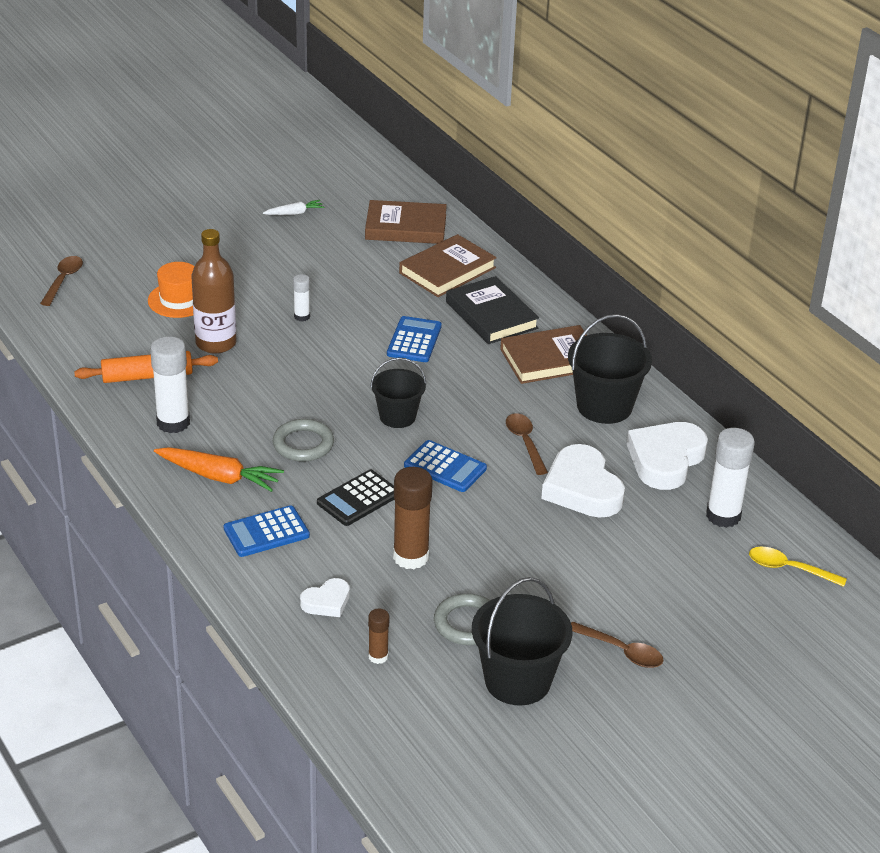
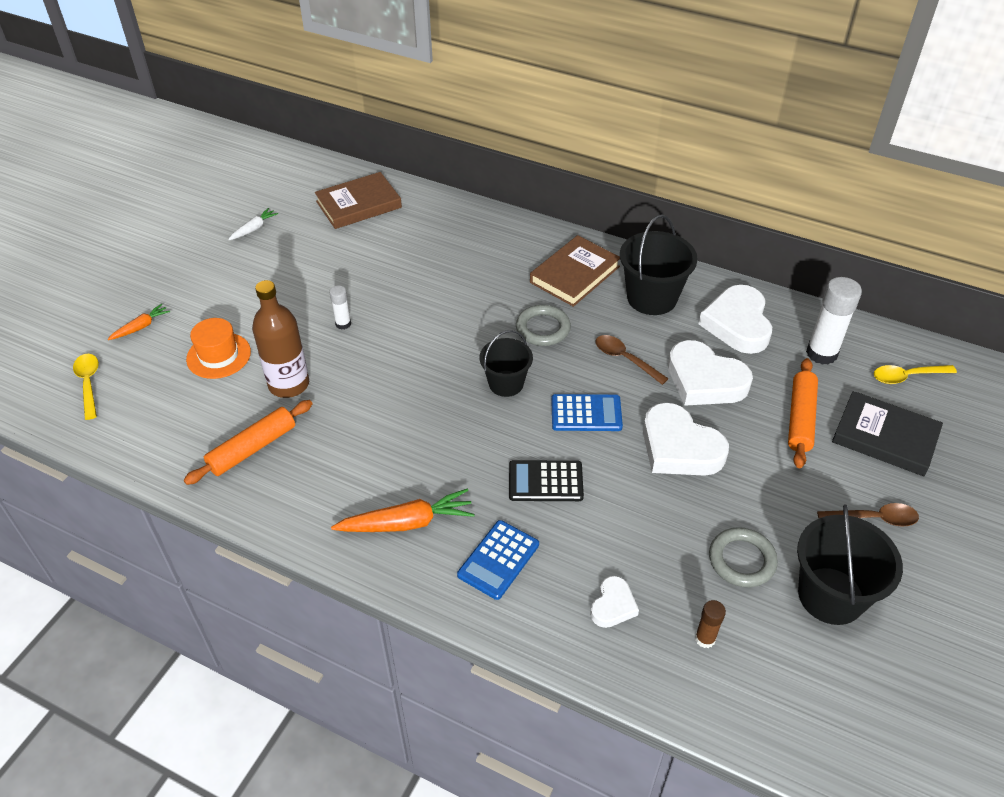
camera: 30 degrees left, 10 degrees up
brown spoon [40,256,83,306] -> yellow spoon [73,354,99,420]
white glue stick [150,336,190,433] -> none
grey ring [273,419,334,462] -> grey ring moved to [516,305,571,346]
black calculator [317,470,394,526] -> black calculator turned 75 degrees clockwise [509,460,584,501]
blue calculator [387,316,442,362] -> none
brown glue stick [393,467,433,569] -> none
brown book [399,234,497,297] -> none
black book [446,276,539,344] -> black book moved to [832,391,943,476]
none -> orange carrot [108,304,170,340]
none -> white heart [643,403,729,476]
none -> orange rolling pin [788,358,818,468]

